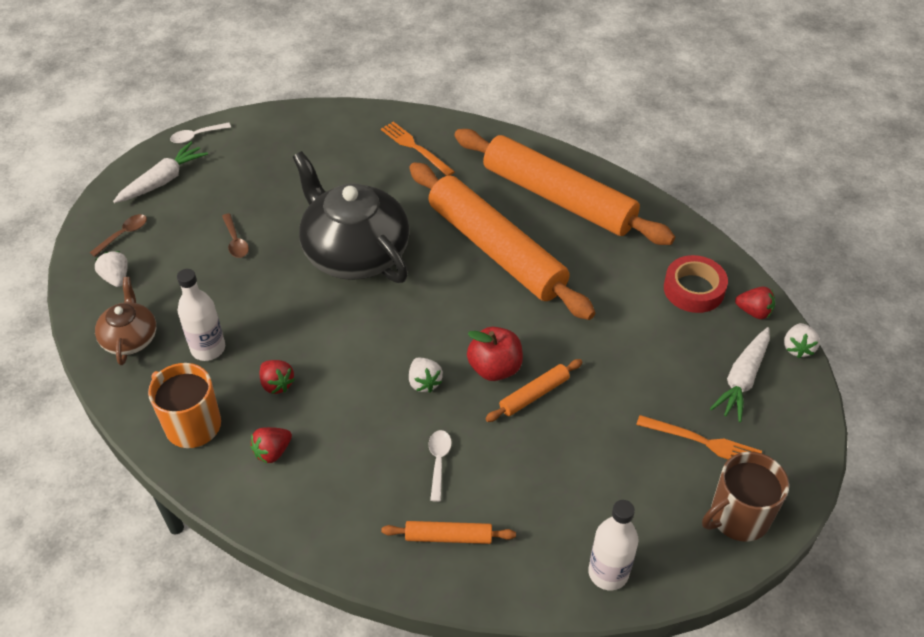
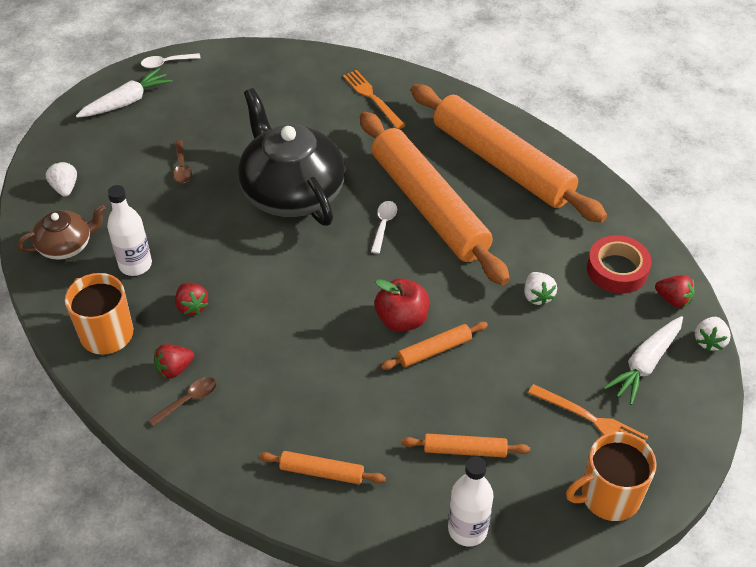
camera: 10 degrees right, 0 degrees up
brown spoon [90,214,147,257] -> brown spoon moved to [149,377,217,427]
brown teapot [95,277,156,365] -> brown teapot turned 60 degrees clockwise [17,205,106,260]
white strawberry [409,357,443,393] -> white strawberry moved to [524,272,557,306]
white spoon [429,430,452,502] -> white spoon moved to [371,201,397,254]
brown mug [702,452,789,542] -> orange mug [566,432,657,521]
none -> orange rolling pin [402,434,530,458]

